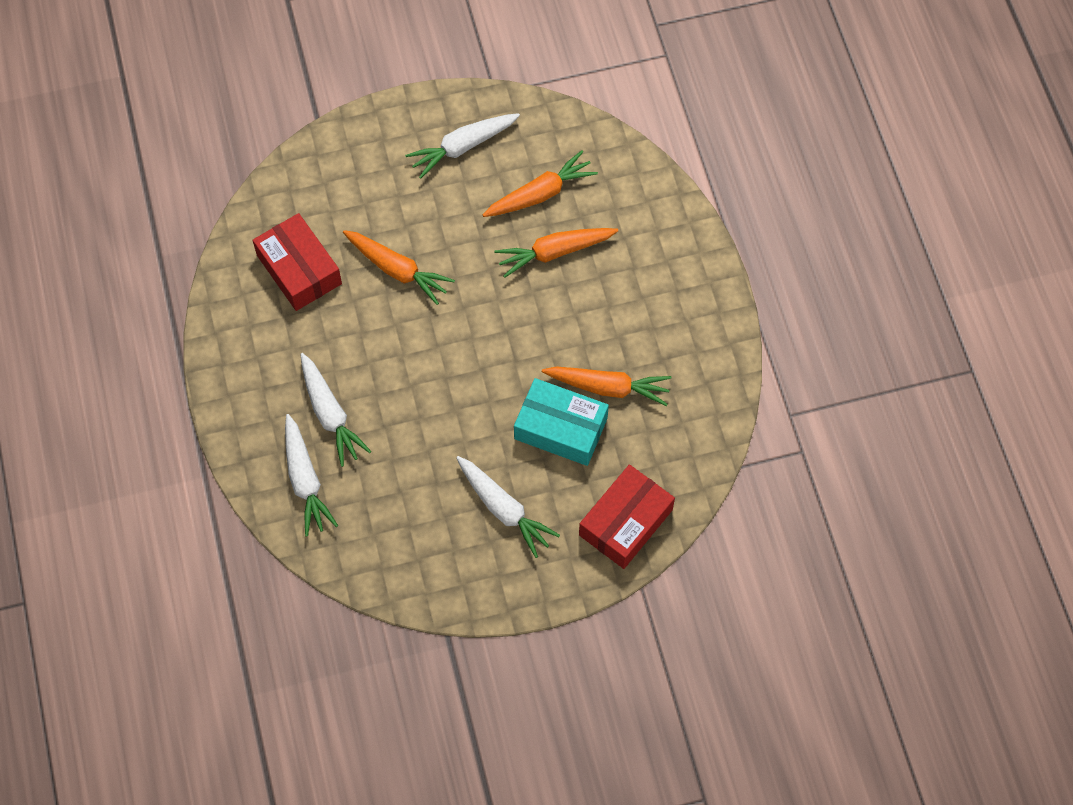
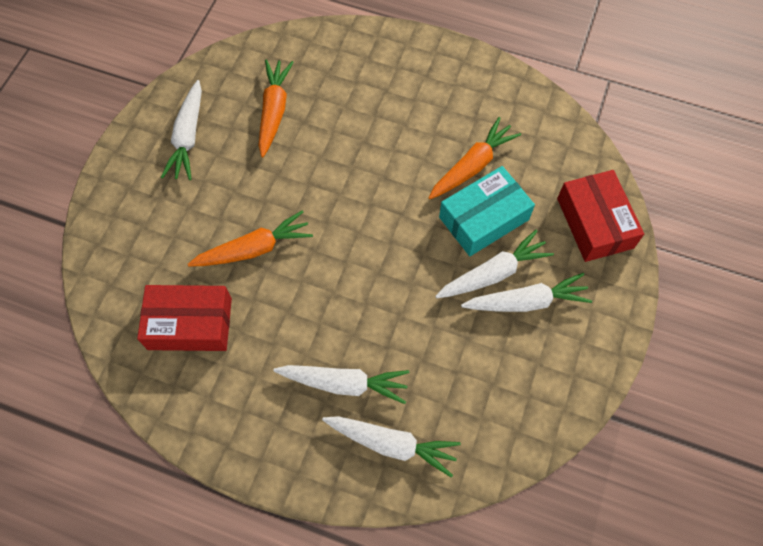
camera: 55 degrees left, 0 degrees up
orange carrot [494,228,618,278] -> none
none -> white carrot [435,230,554,298]

